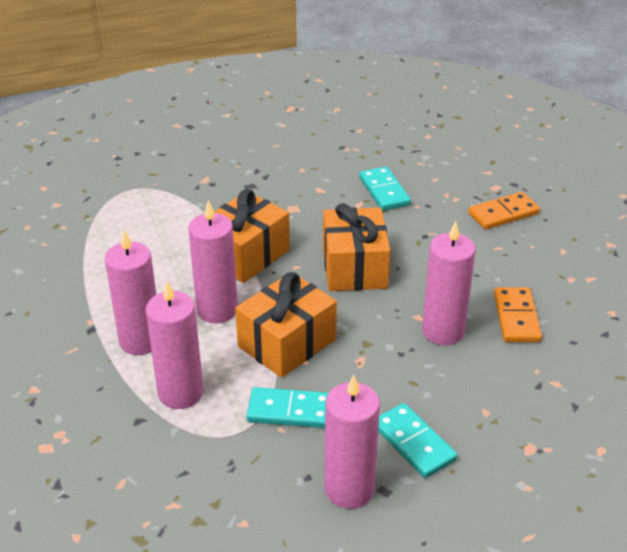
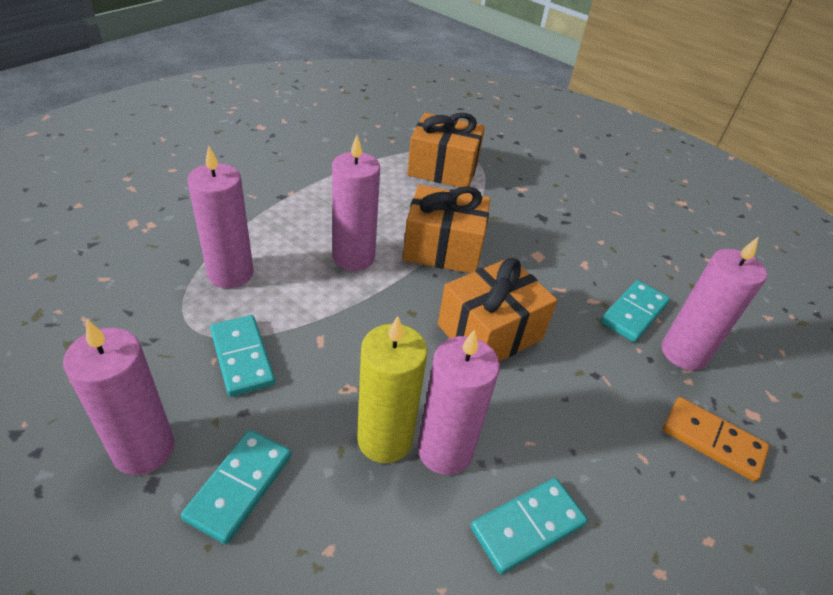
camera: 55 degrees right, 5 degrees up
pink candle [105,230,156,355] -> pink candle moved to [662,237,767,371]
orange gift [235,272,337,378] -> orange gift moved to [407,113,485,187]
orange domino [494,287,542,342] -> turquoise domino [471,478,587,574]
none -> yellow candle [357,316,427,463]

